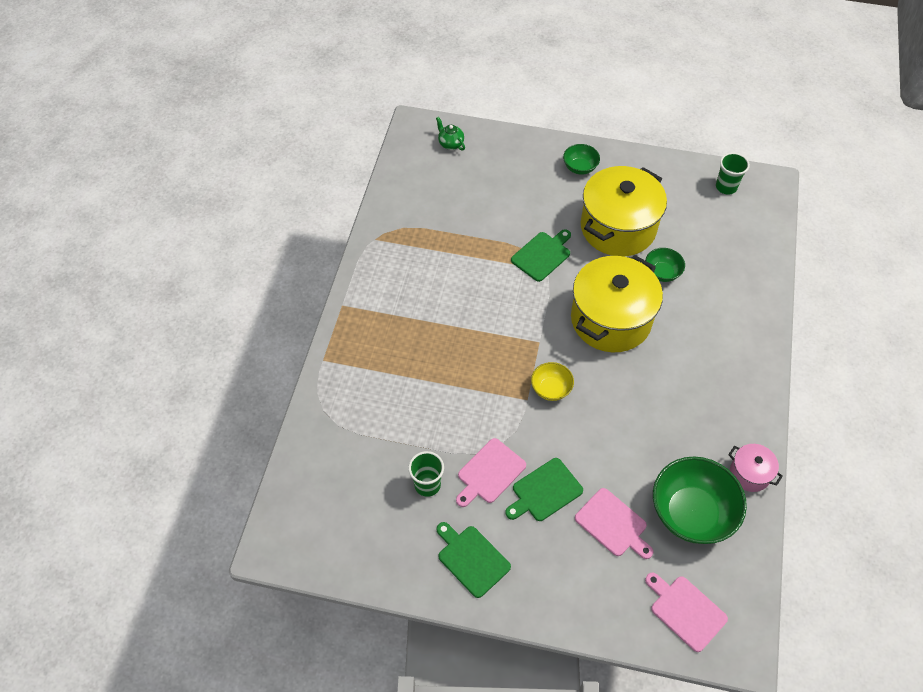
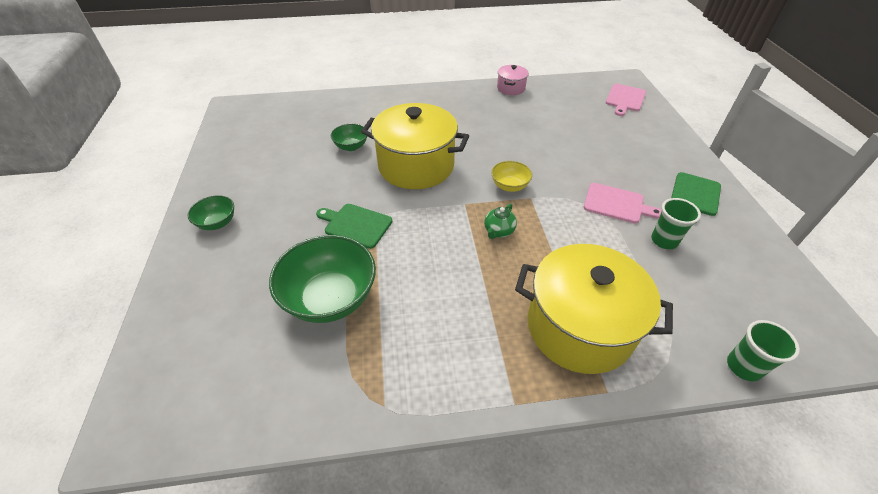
camera: 110 degrees left, 10 degrees down
green teapot [436,117,465,151] -> green teapot moved to [484,203,517,239]
green cutting board [505,458,583,521] -> none
pink cutting board [575,488,653,559] -> none
yellow pot [581,166,667,256] -> yellow pot moved to [515,244,673,374]
green bowl [653,457,747,544] -> green bowl moved to [269,235,376,323]
green cup [716,152,750,194] -> green cup moved to [727,320,800,381]

